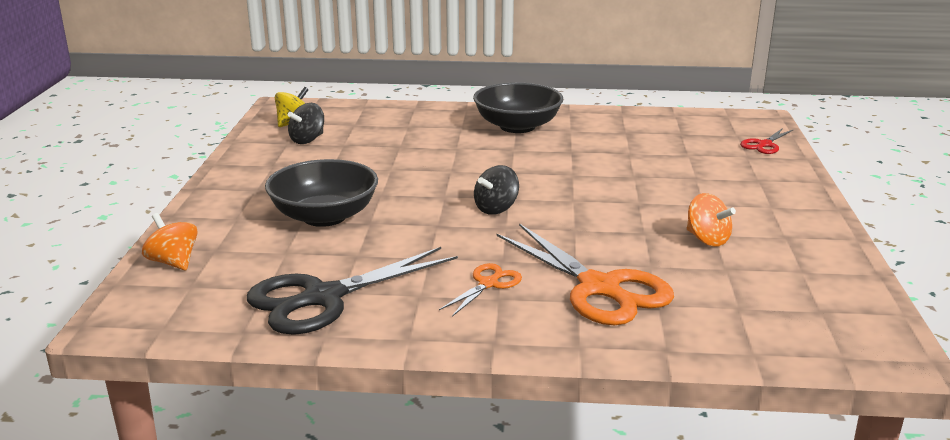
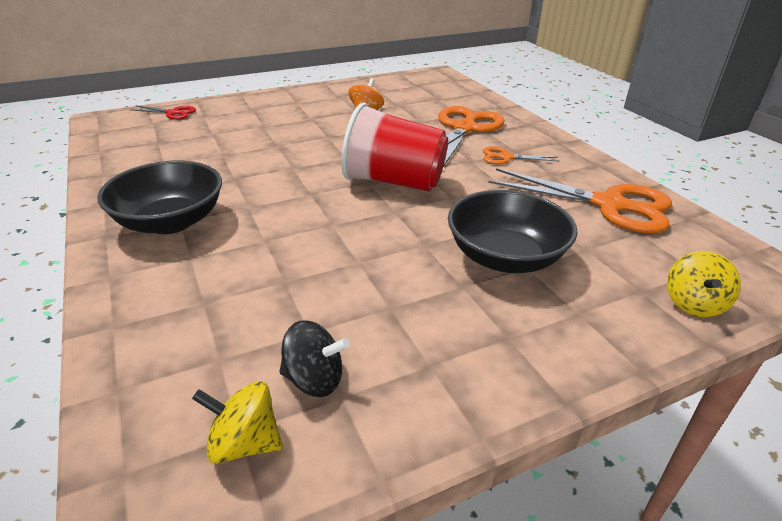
camera: 120 degrees left, 10 degrees up
orange spinning top [142,213,198,270] -> yellow spinning top [667,251,741,317]
black scissors [247,247,458,335] -> orange scissors [488,168,672,233]
black spinning top [474,165,519,215] -> red cup [341,102,448,192]

